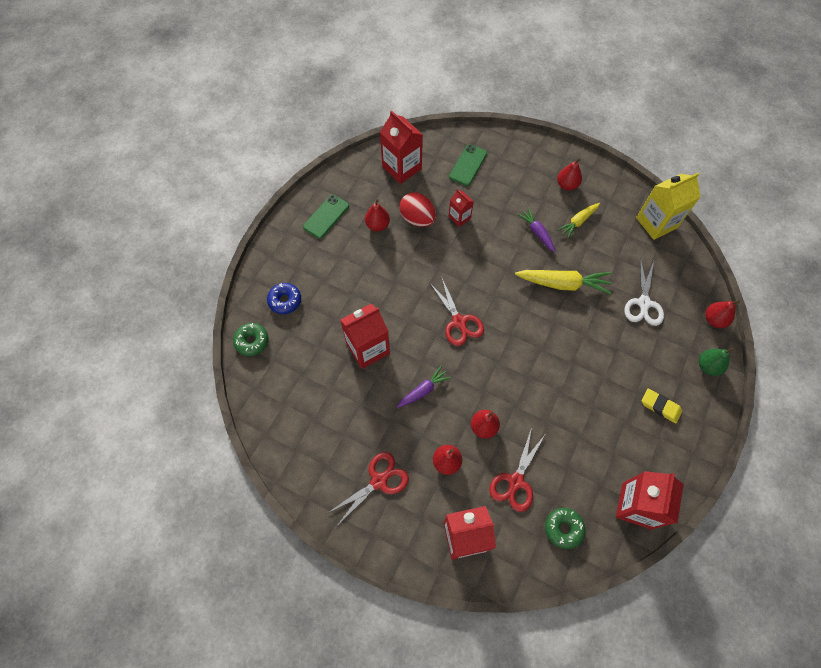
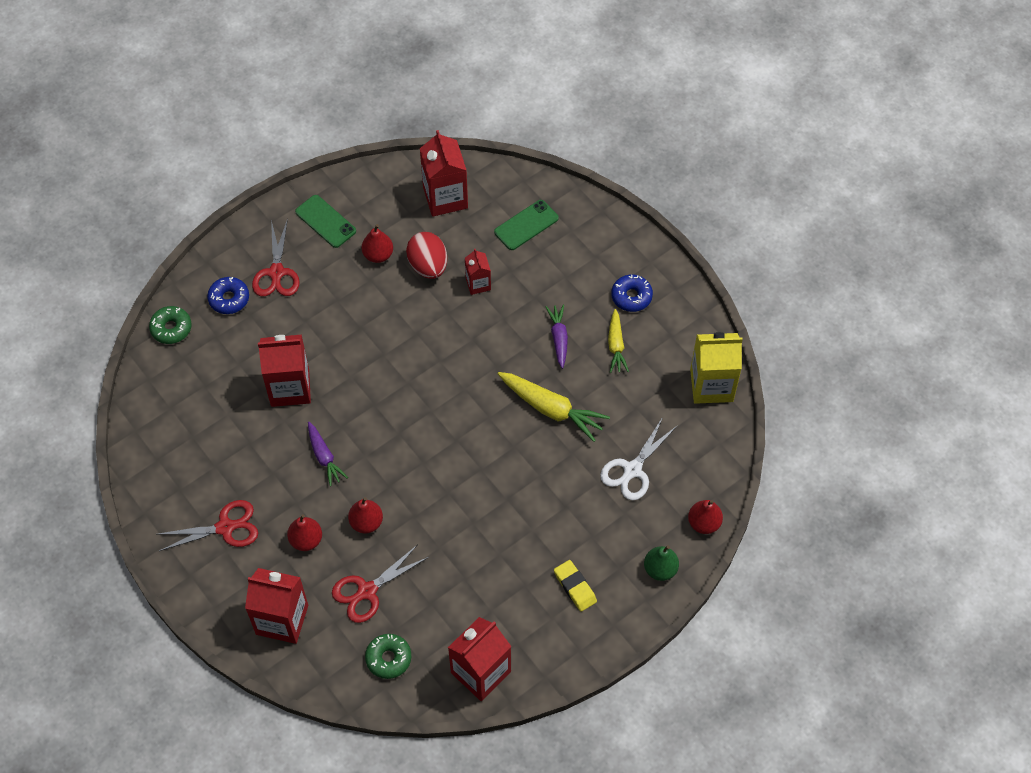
camera: 25 degrees right, 5 degrees down
green phone [303,194,349,239] -> green phone turned 75 degrees clockwise [295,195,356,248]
purple carrot [397,366,451,408] -> purple carrot turned 75 degrees clockwise [308,422,348,486]
red scissors [429,276,484,346] -> red scissors moved to [252,218,300,296]
red pear [557,158,582,191] -> blue donut [611,274,653,312]
yellow carrot [557,203,600,239] -> yellow carrot turned 75 degrees counterclockwise [608,309,629,373]

